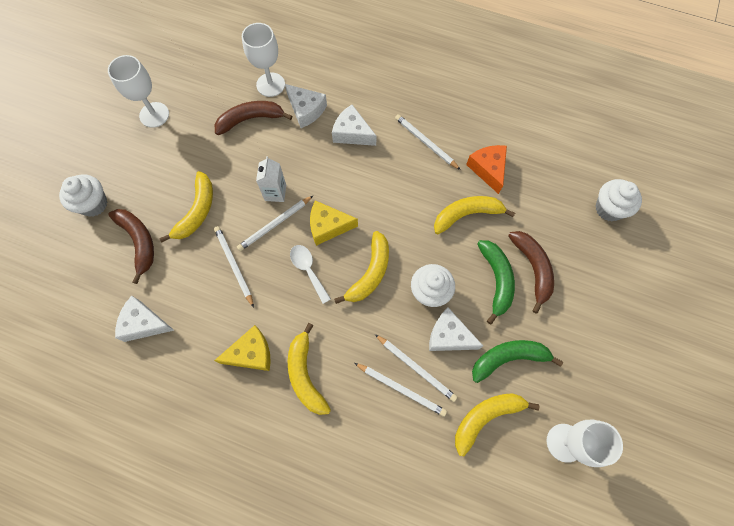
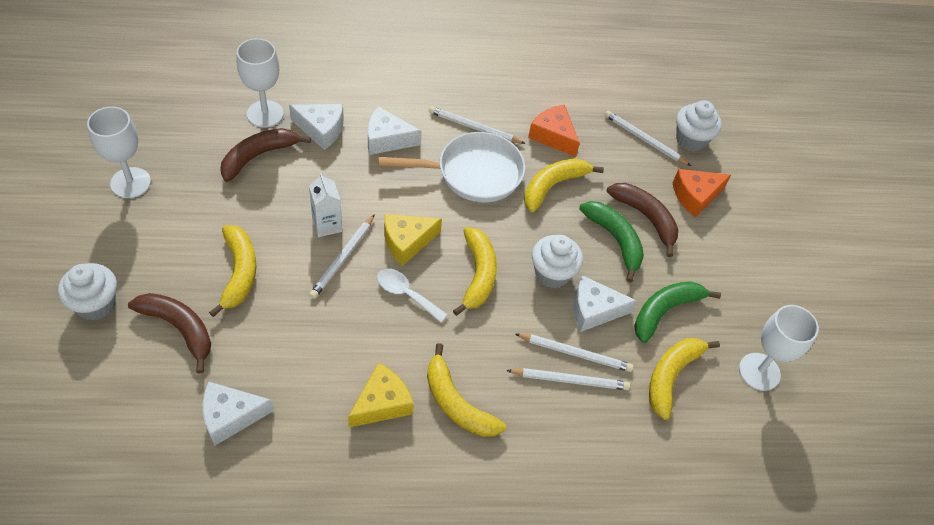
camera: 30 degrees left, 15 degrees down
white pencil [214,226,254,308] -> white pencil moved to [604,110,691,166]
none -> white pan [378,132,525,203]
none -> orange cheese [673,169,731,217]

